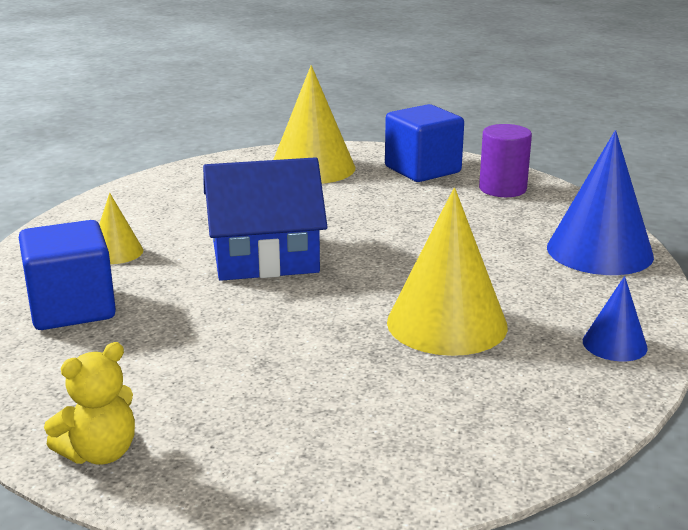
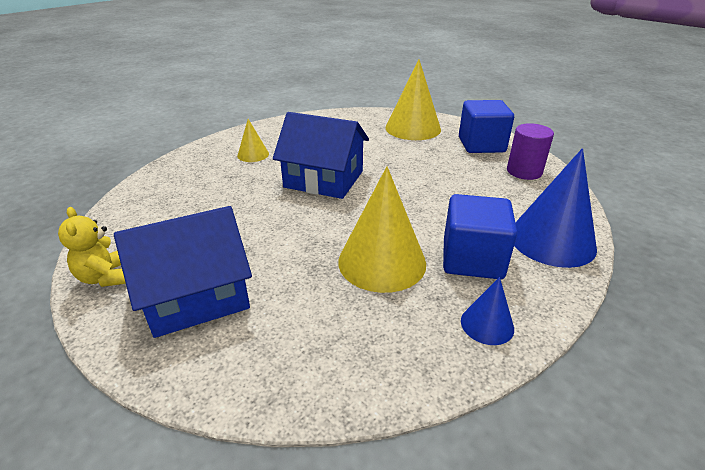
camera: 30 degrees right, 10 degrees up
blue cube [19,220,116,330] -> blue cube moved to [443,194,517,279]
yellow teddy bear [44,342,135,465] -> yellow teddy bear turned 75 degrees clockwise [58,207,126,287]
none -> blue house [114,206,252,338]

